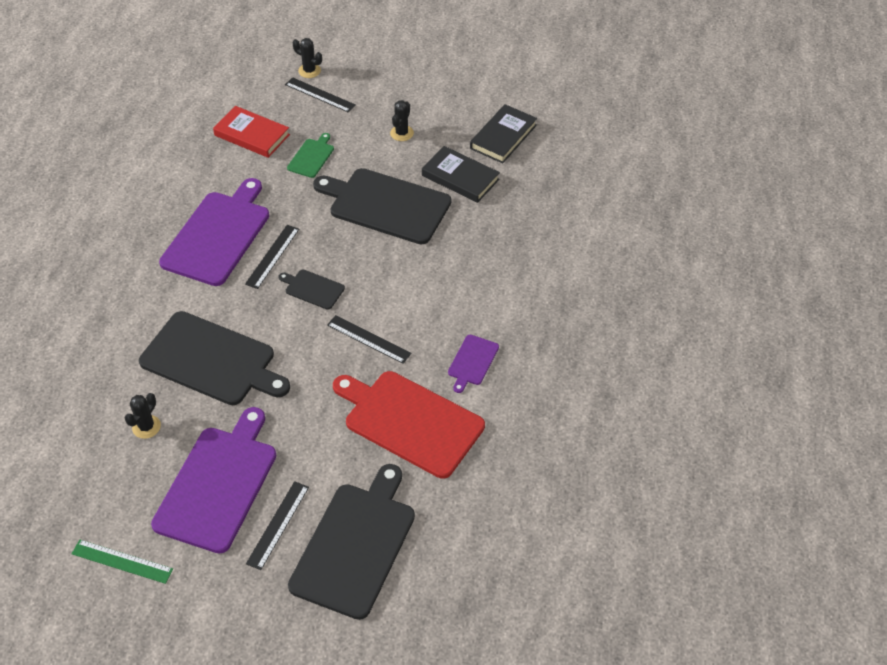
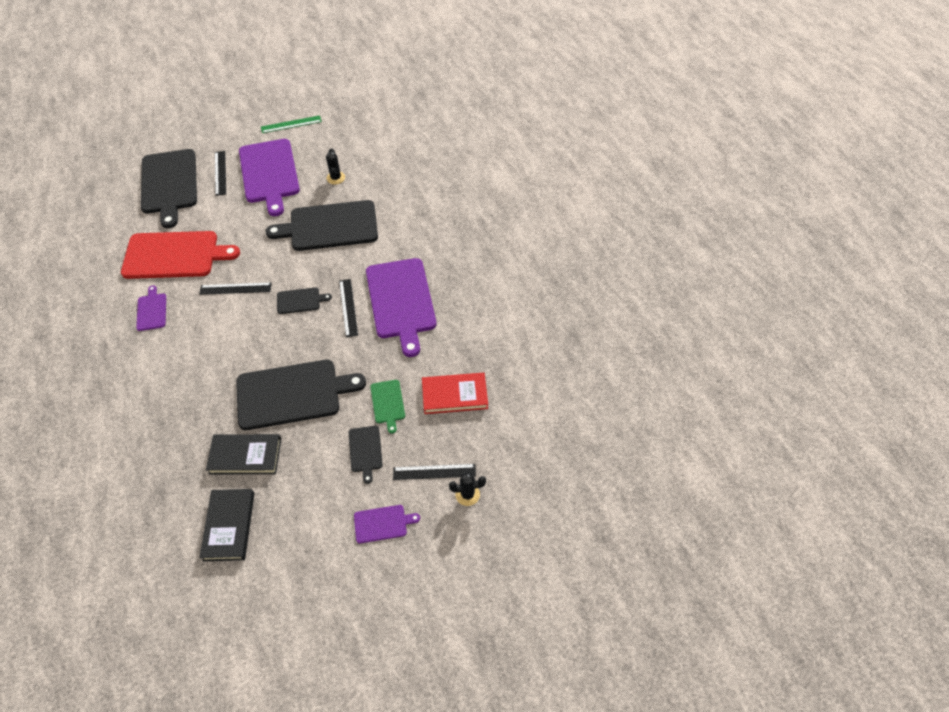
camera: 145 degrees right, 5 degrees up
black cactus [390,100,414,141] -> none
none -> black cutting board [349,426,383,484]
none -> purple cutting board [354,505,420,544]

